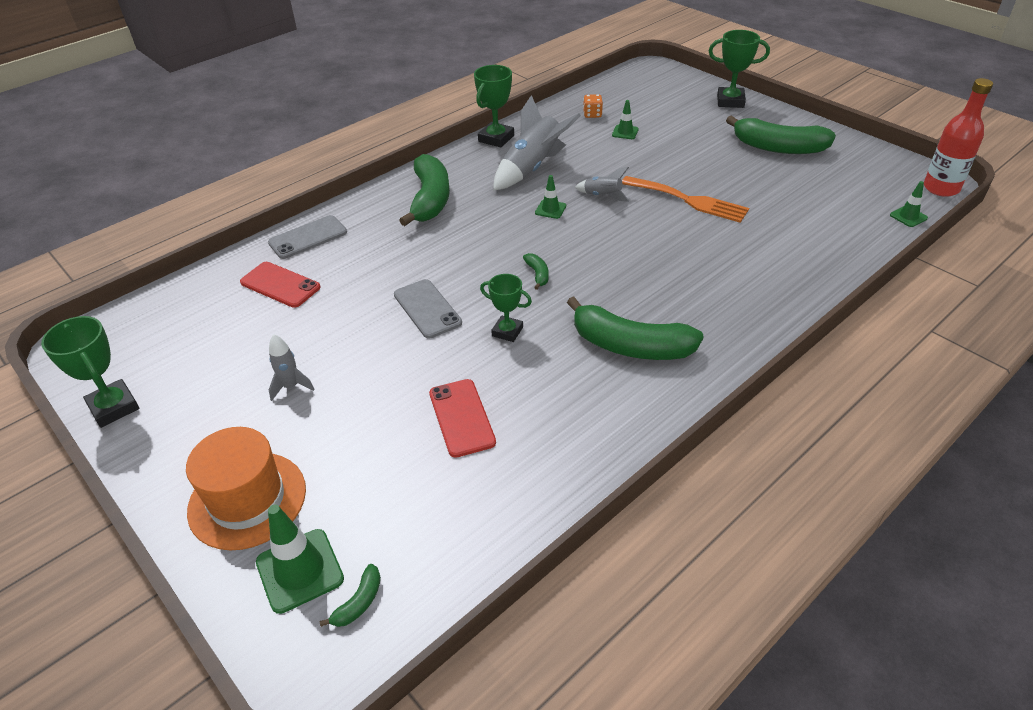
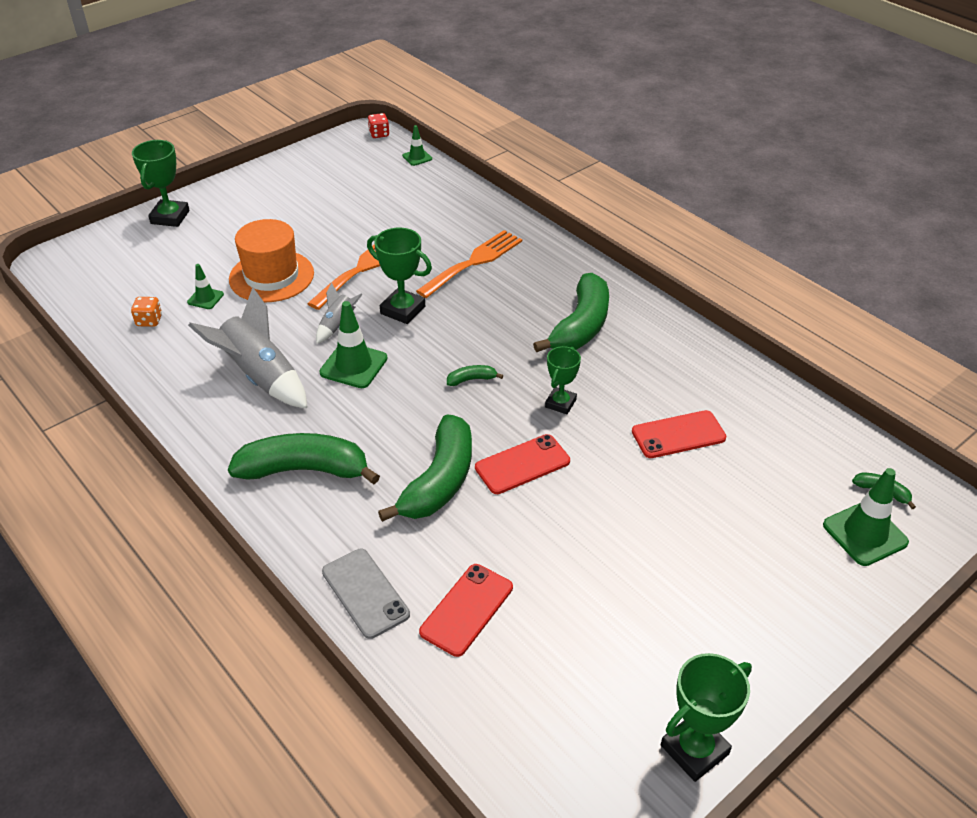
camera: 90 degrees left, 0 degrees up
orange hat [186,427,306,550] -> orange hat moved to [229,219,314,302]
grey rocket [269,334,315,401] -> none
grey phone [394,279,462,338] -> red phone [475,434,570,494]
green trophy [474,65,514,147] -> green trophy moved to [367,228,432,324]
green traffic cone [535,175,566,219] -> green traffic cone [319,301,388,388], size x1.78
green banana [726,115,836,154] -> green banana moved to [378,414,472,522]
red bottle [924,78,993,197] -> red dice [368,113,390,138]
none -> orange fork [416,230,522,298]

